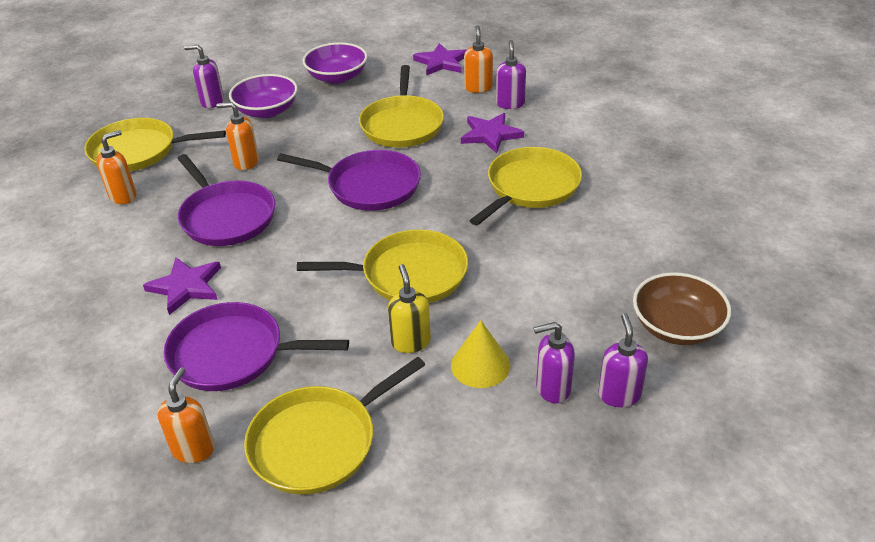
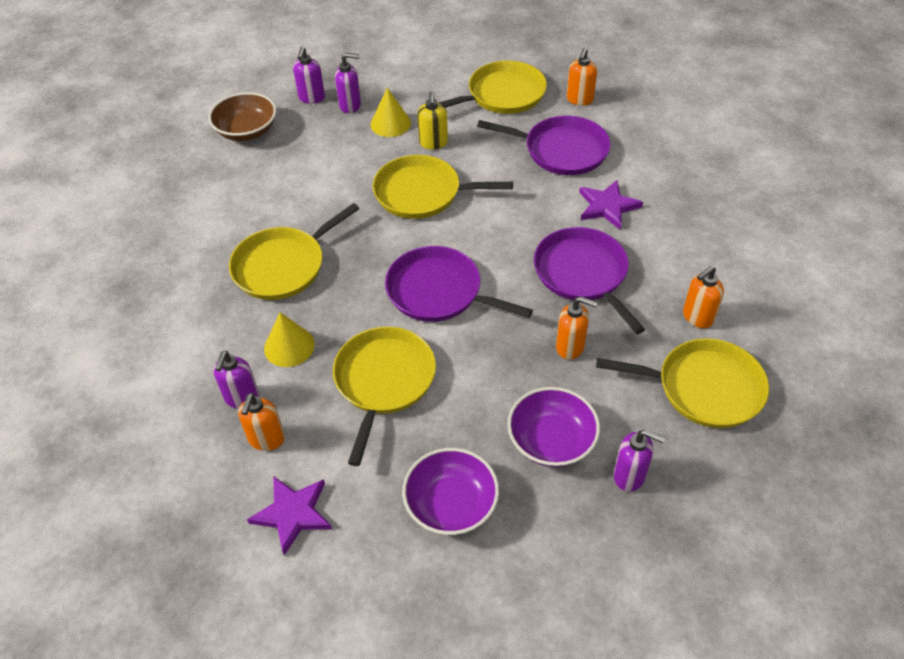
camera: 170 degrees left, 10 degrees up
purple star [461,113,524,153] -> yellow cone [264,312,315,367]

